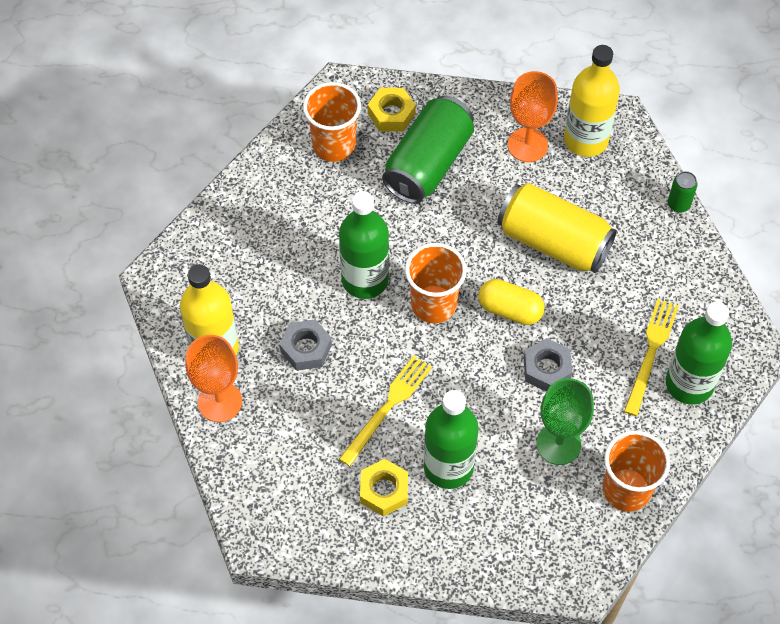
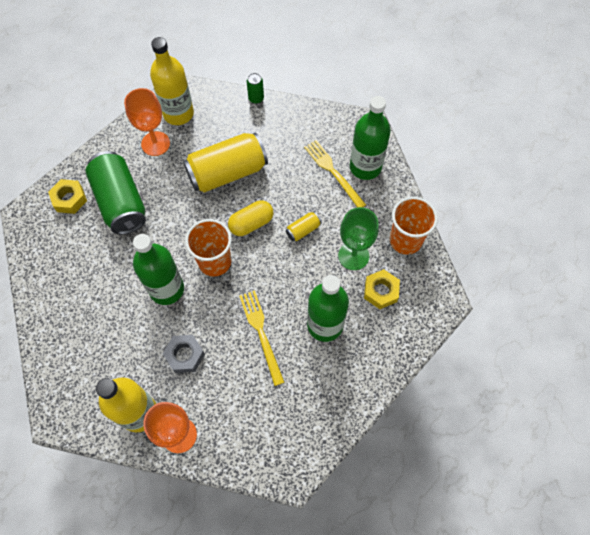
camera: 55 degrees left, 5 degrees up
orange cup [303,82,361,162] -> none
yellow nut [360,459,408,517] -> yellow nut moved to [364,269,400,309]
grey nut [524,338,572,392] -> yellow can [286,211,321,241]

